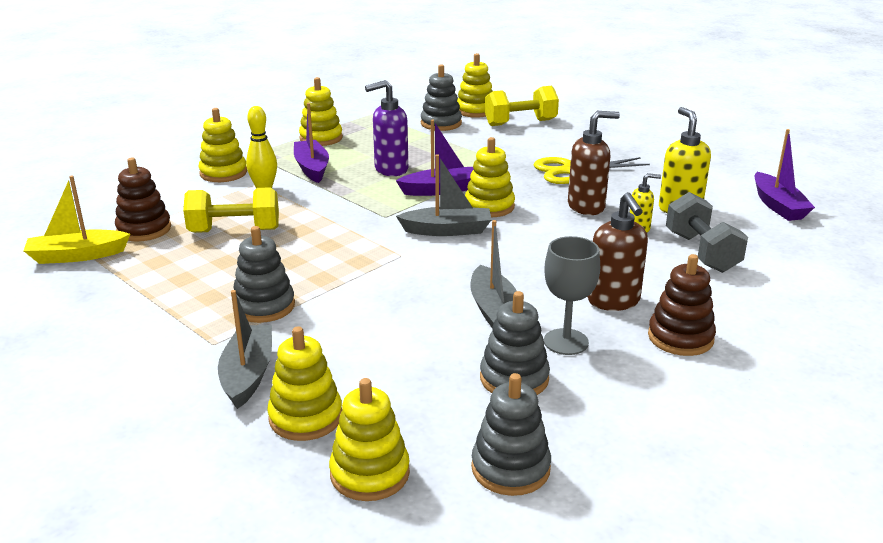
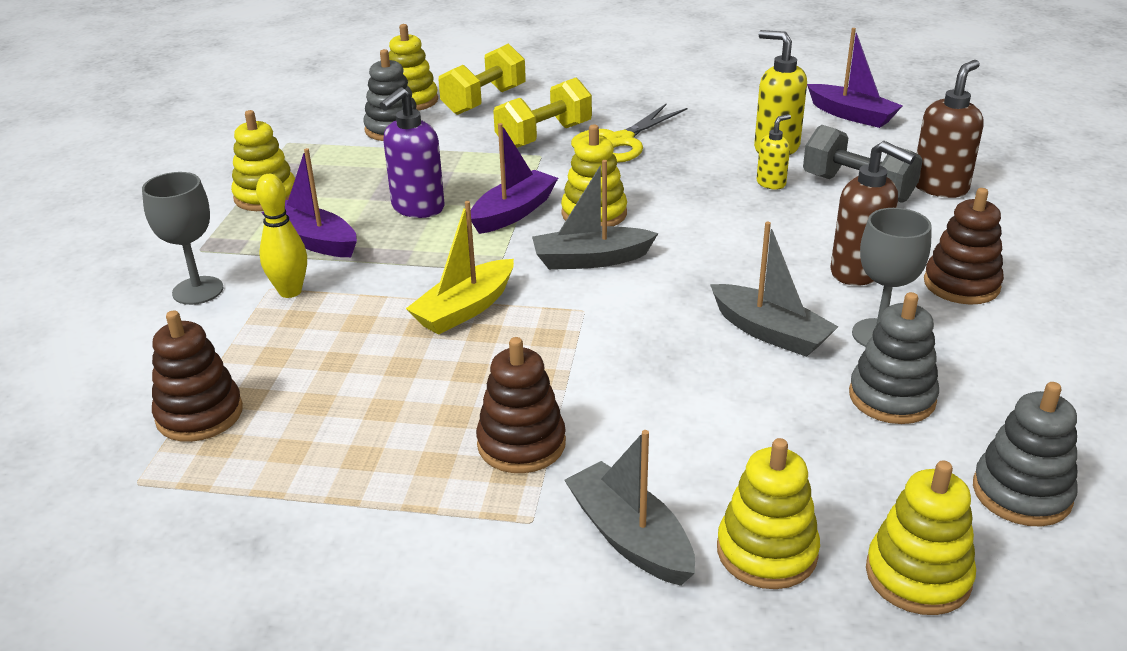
camera: 35 degrees left, 5 degrees up
yellow boat [24,175,130,264] -> yellow boat moved to [406,201,514,335]
yellow dumbbell [183,187,279,233] -> yellow dumbbell moved to [493,78,592,148]
yellow stacking toy [199,108,247,182] -> grey goblet [142,172,224,305]
grey stacking toy [233,226,295,323] -> brown stacking toy [476,337,566,473]
grey boat [396,154,492,236] -> grey boat turned 150 degrees counterclockwise [532,160,658,270]
brown soap dispenser [568,111,620,215] -> brown soap dispenser moved to [916,60,984,198]

